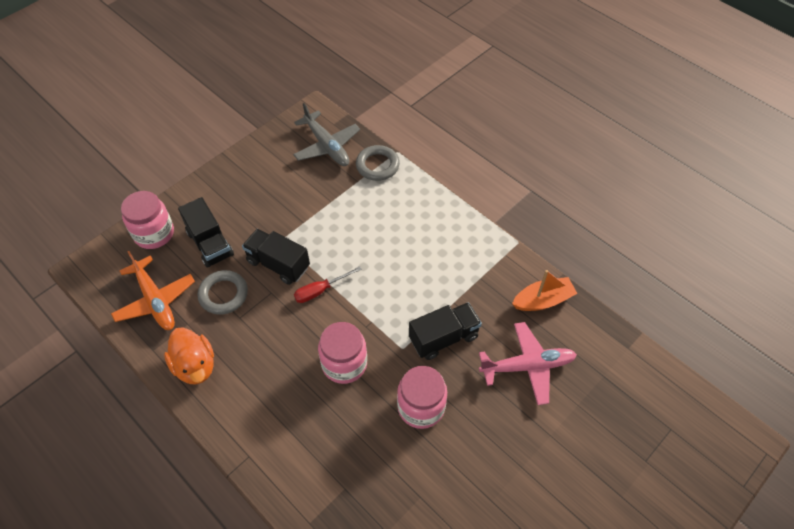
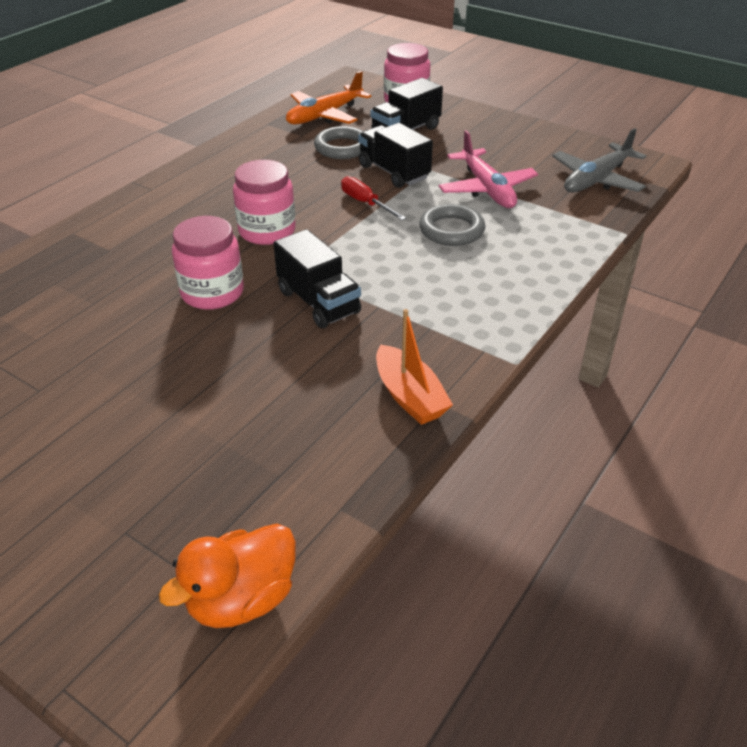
camera: 80 degrees right, 15 degrees down
orange duck [164,327,214,385] -> orange duck moved to [159,523,296,628]
black truck [242,229,310,285] -> black truck turned 60 degrees counterclockwise [358,123,433,188]
grey ring [356,145,400,181] -> grey ring moved to [419,204,485,246]
pink plane [479,322,577,405] -> pink plane moved to [439,130,538,208]

